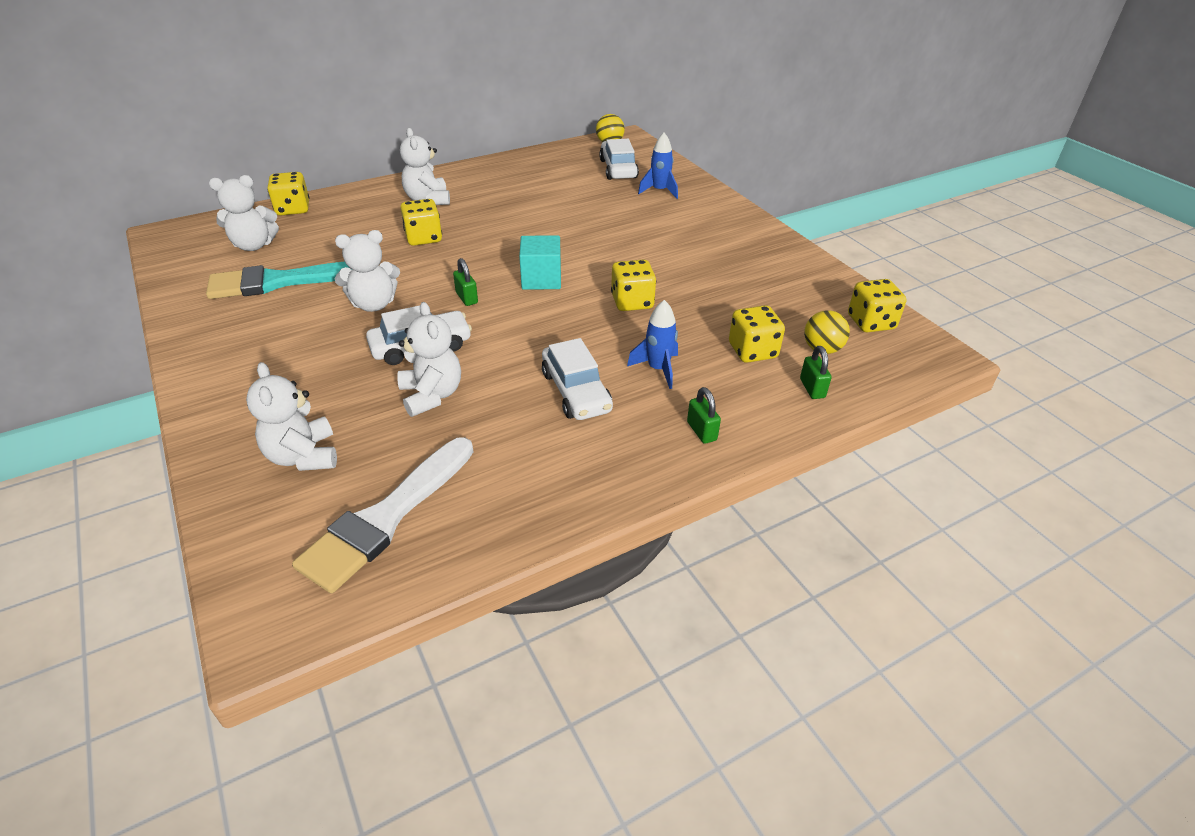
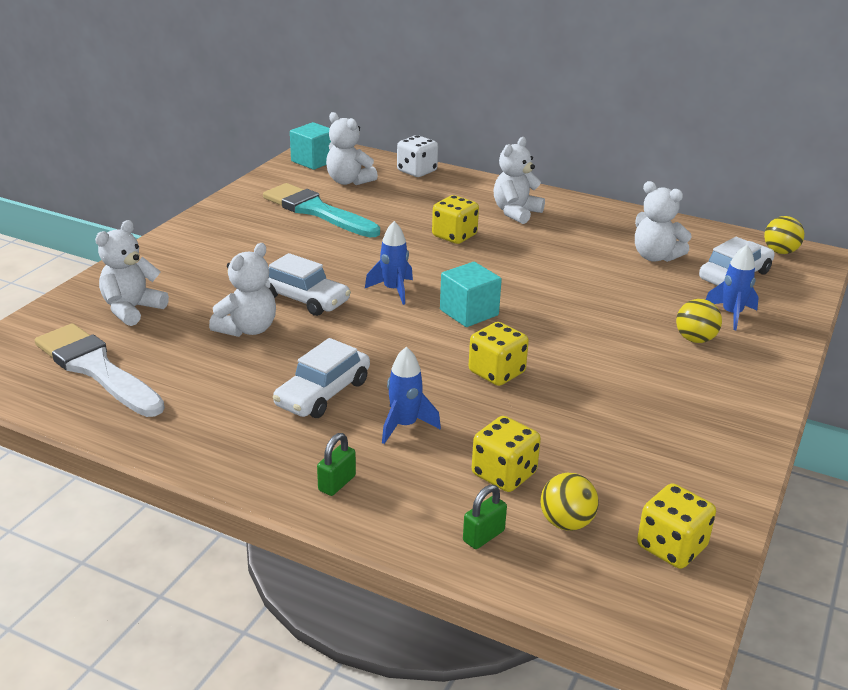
camera: 55 degrees right, 10 degrees down
yellow dice [267,172,309,216] -> white dice [397,135,438,177]
white brush [292,437,473,593] -> white brush turned 45 degrees clockwise [34,323,165,417]
white teddy bear [335,230,400,312] -> white teddy bear moved to [635,181,692,262]
green padlock [453,258,478,306] -> blue rocket [365,221,413,305]
none -> turquoise cube [290,122,331,170]
none -> yellow ball [676,299,722,343]

